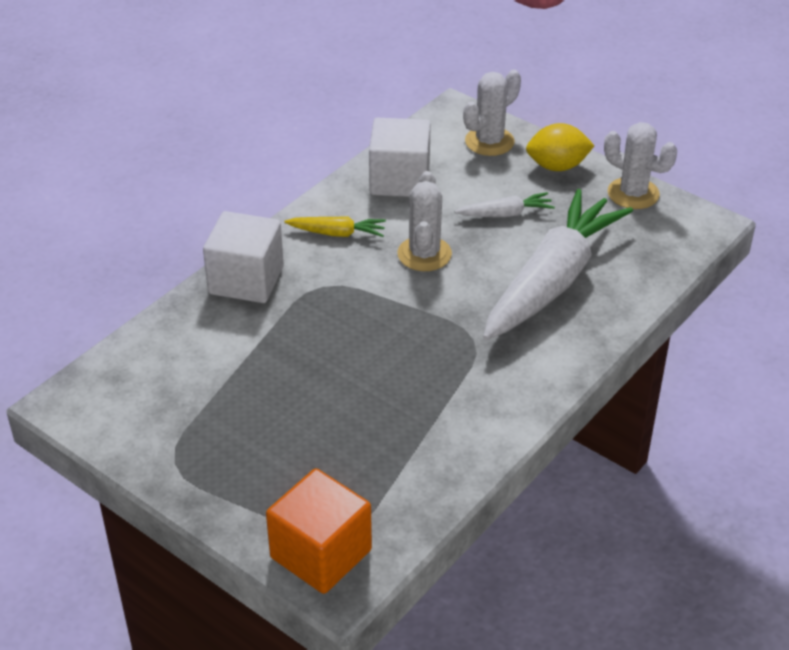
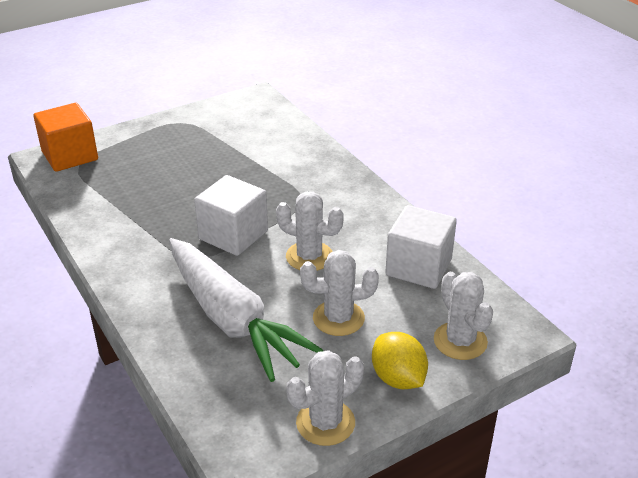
camera: 110 degrees right, 5 degrees down
white cube [203,211,284,303] -> white cube moved to [194,175,268,256]
yellow carrot [284,216,386,237] -> none
white carrot [455,192,555,217] -> white cactus [300,250,379,336]
yellow lemon [526,123,595,171] -> yellow lemon turned 45 degrees counterclockwise [372,332,428,389]

